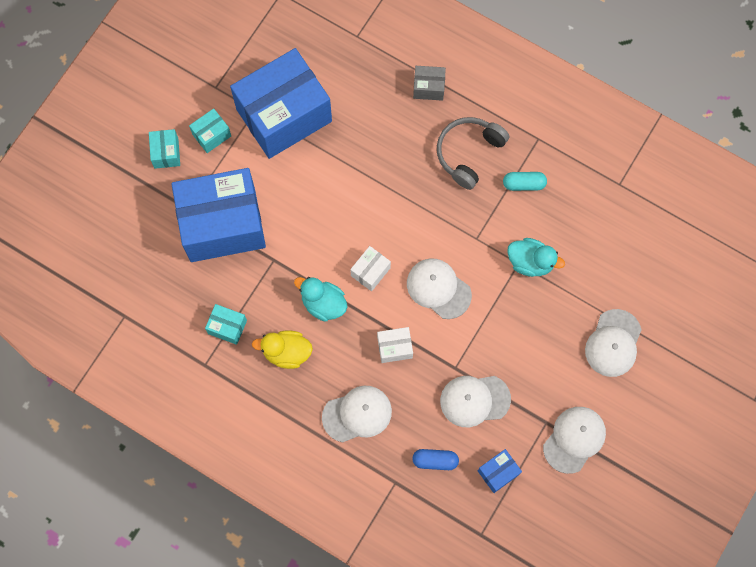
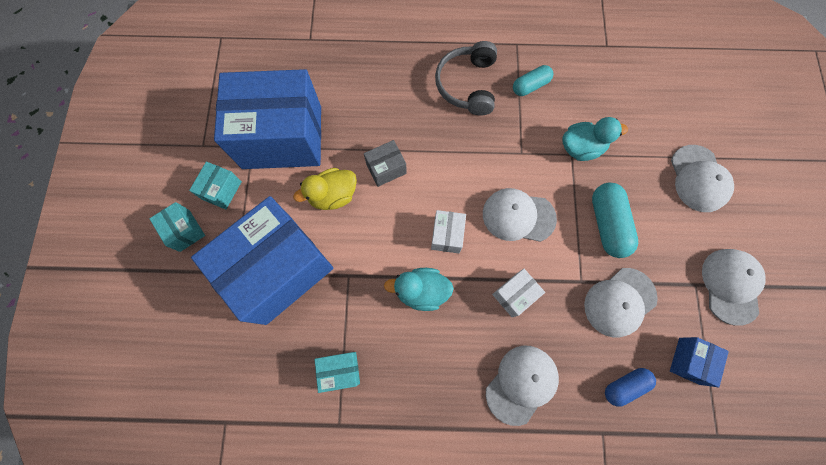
camera: 30 degrees left, 0 degrees up
blue box [230,48,332,159] -> blue box turned 60 degrees clockwise [214,69,321,169]
yellow duck [252,331,313,369] -> yellow duck moved to [293,168,357,210]
grey box [413,66,446,101] -> grey box moved to [364,140,407,187]
none -> turquoise capsule [592,183,638,258]

